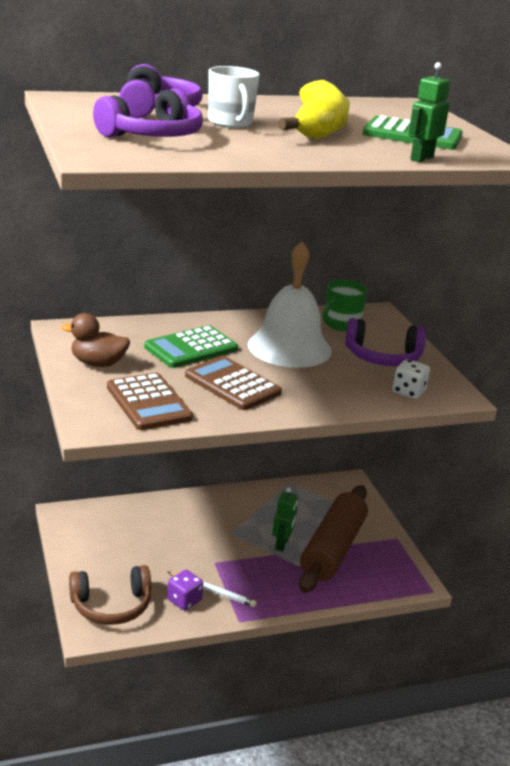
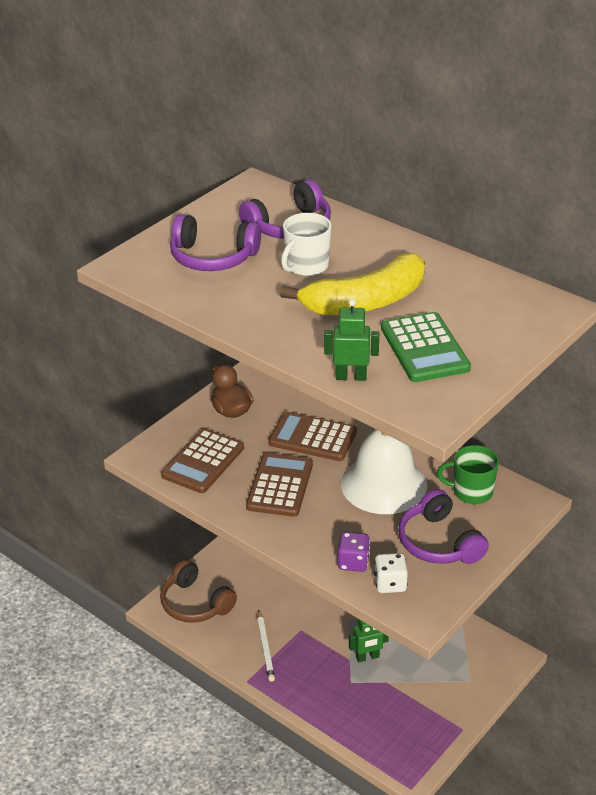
camera: 60 degrees right, 10 degrees up
green calculator [144,325,238,368] -> brown calculator [269,412,357,461]
purple dice [167,570,203,610] -> purple dice moved to [338,532,370,572]
brown rolling pin [299,485,368,593] -> none

